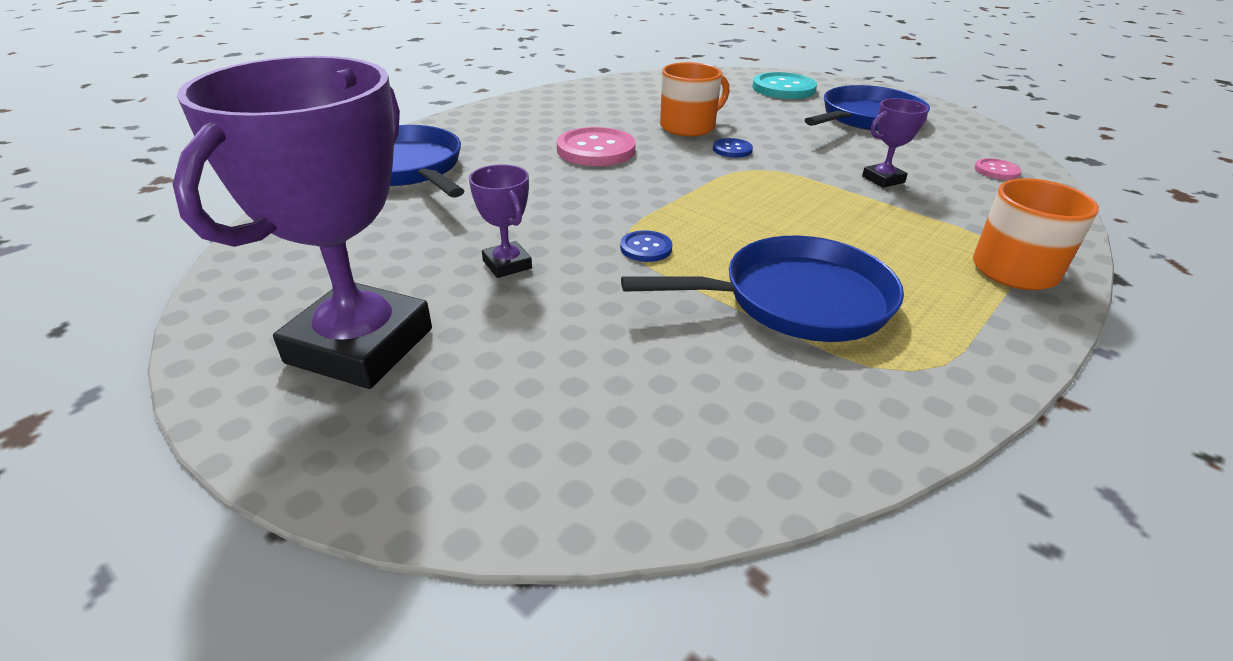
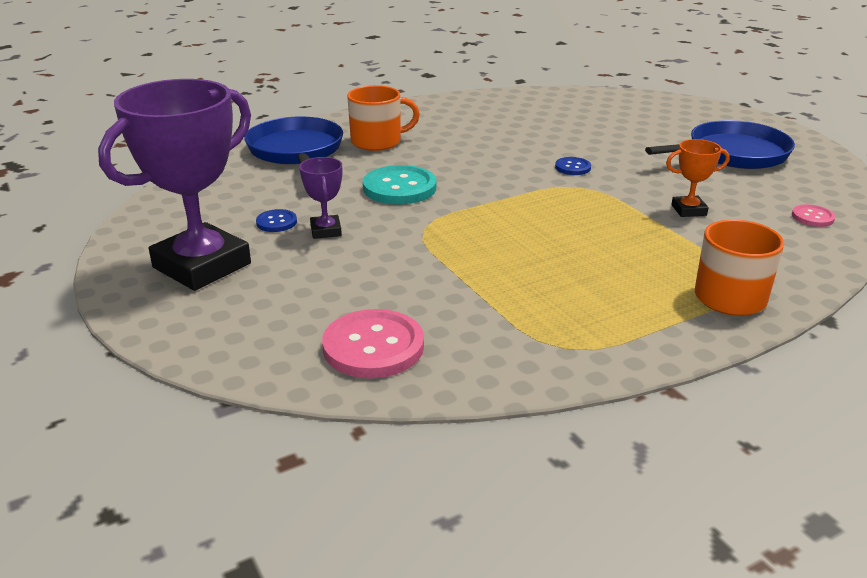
camera: 20 degrees right, 5 degrees down
pink button [557,127,636,166] -> pink button moved to [322,309,424,378]
blue button [620,230,673,262] -> blue button moved to [256,209,297,232]
blue pan [621,236,904,342] -> none
orange mug [660,62,730,136] -> orange mug moved to [347,85,420,151]
turquoise button [753,72,817,99] -> turquoise button moved to [363,165,436,204]
purple trophy [862,98,928,188] -> orange trophy [666,139,730,217]

